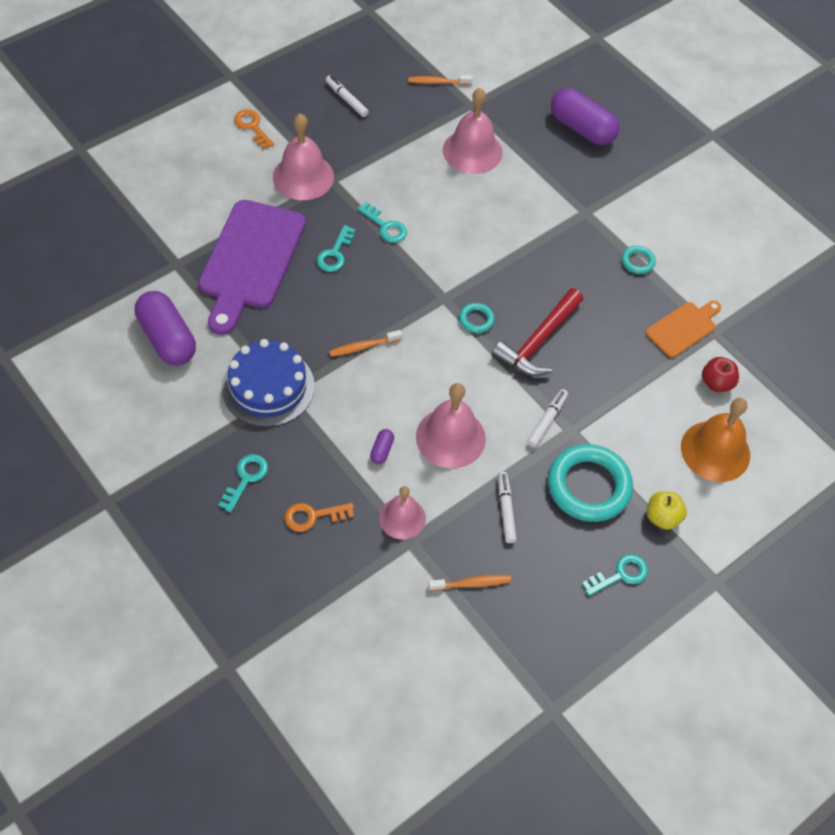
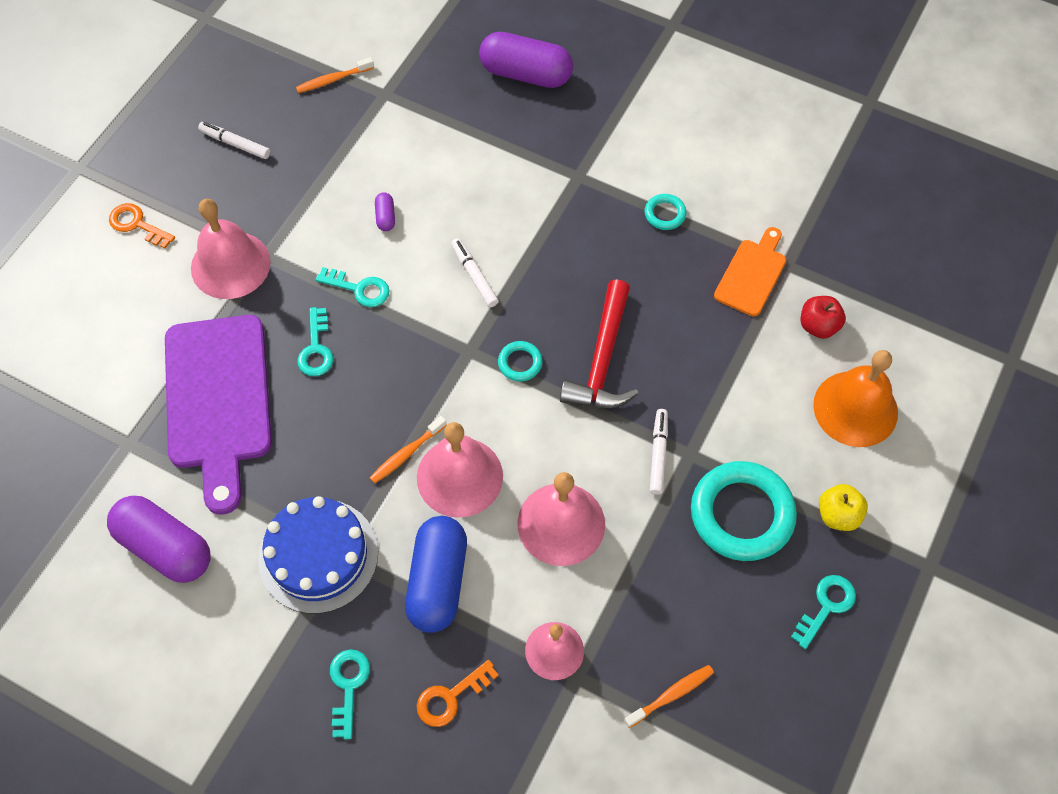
camera: 20 degrees left, 5 degrees up
purple capsule [370,429,394,464] -> purple capsule moved to [375,192,395,231]
pink bell [443,88,503,174] -> pink bell moved to [417,422,503,518]
white marker [498,472,517,543] -> white marker moved to [451,238,499,307]
none -> blue capsule [405,516,467,633]

